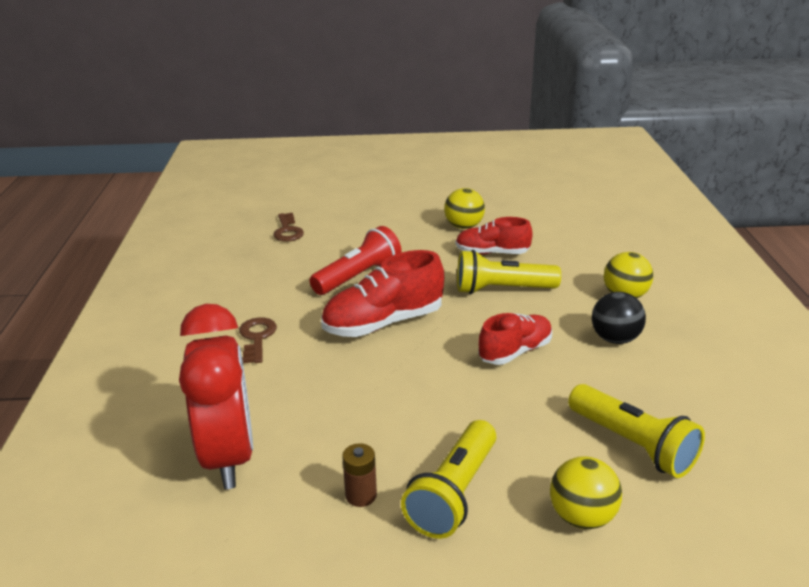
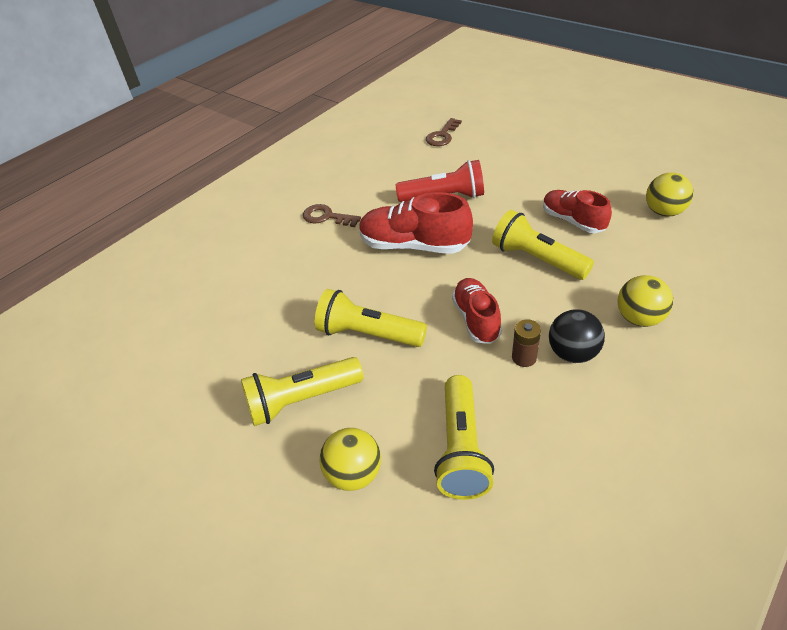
camera: 45 degrees right, 15 degrees up
red clock [179,304,253,489] -> none
brown key [239,317,277,363] -> brown key turned 105 degrees counterclockwise [303,204,361,227]
brown battery [342,443,377,507] -> brown battery moved to [512,319,541,367]
yellow ball [444,188,485,229] -> yellow ball moved to [646,172,693,217]
red shoe [478,313,552,365] -> red shoe turned 105 degrees counterclockwise [452,278,502,344]
none -> yellow flashlight [315,289,427,347]

